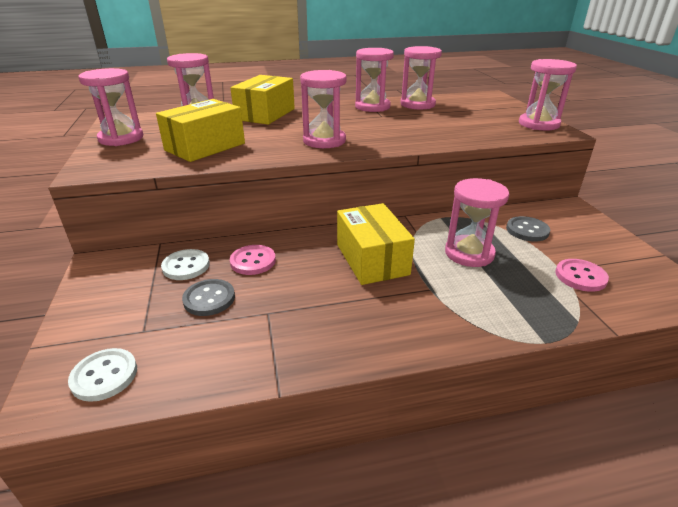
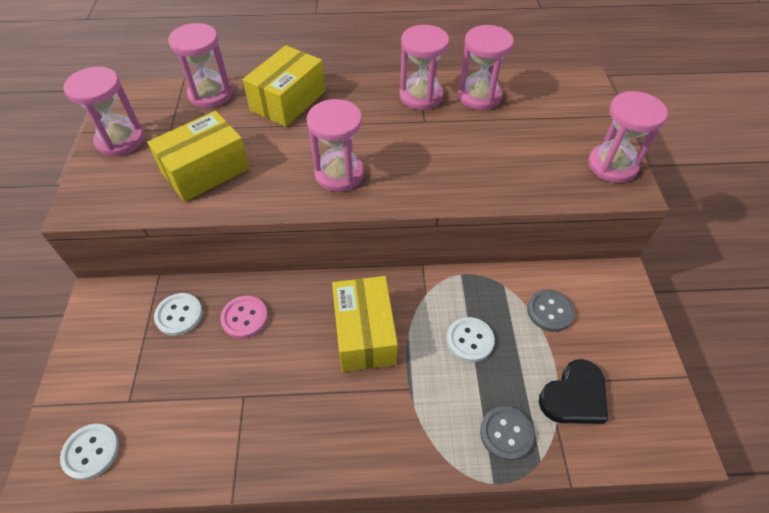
camera: 10 degrees right, 20 degrees up
grey button [182,279,235,316] -> grey button moved to [480,406,534,461]
pink hourglass [445,178,509,267] -> white button [447,317,495,362]
pink button [555,259,609,292] -> black heart [539,359,608,424]

